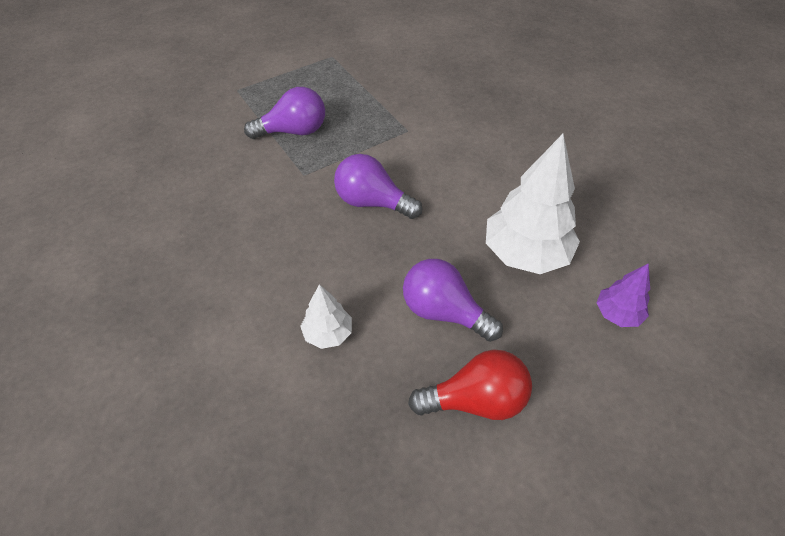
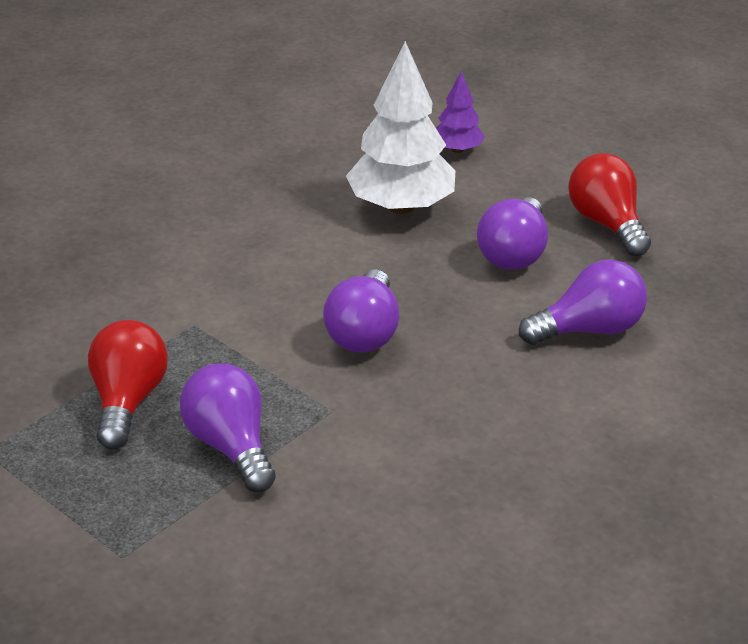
camera: 105 degrees left, 15 degrees down
white tree [300,284,352,349] -> purple light bulb [519,259,647,345]
none -> red light bulb [88,320,168,449]

